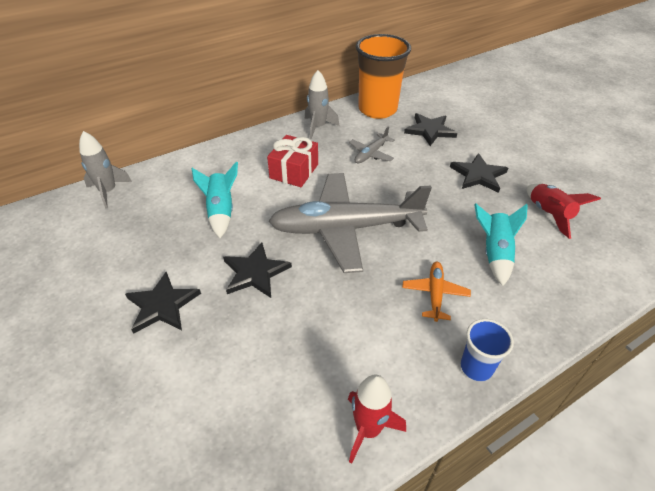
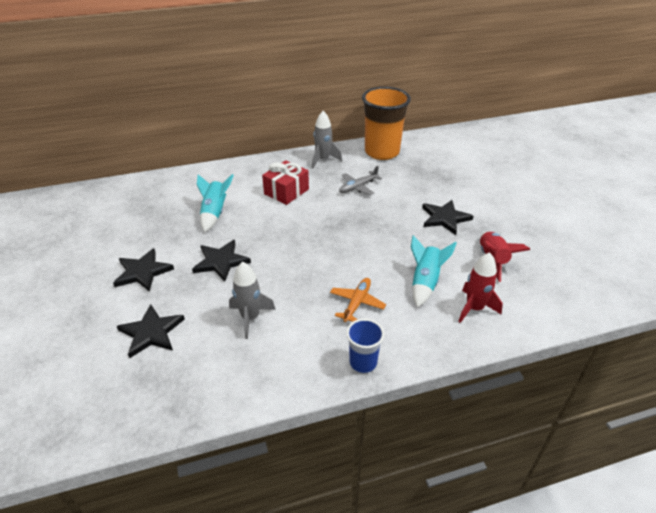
camera: 15 degrees right, 5 degrees down
grey rocket [79,131,132,208] -> grey rocket moved to [229,262,276,339]
grey plane [269,173,432,273] -> none
red rocket [348,374,406,464] -> red rocket moved to [458,252,503,323]
black star [404,113,457,146] -> black star moved to [117,304,185,358]

